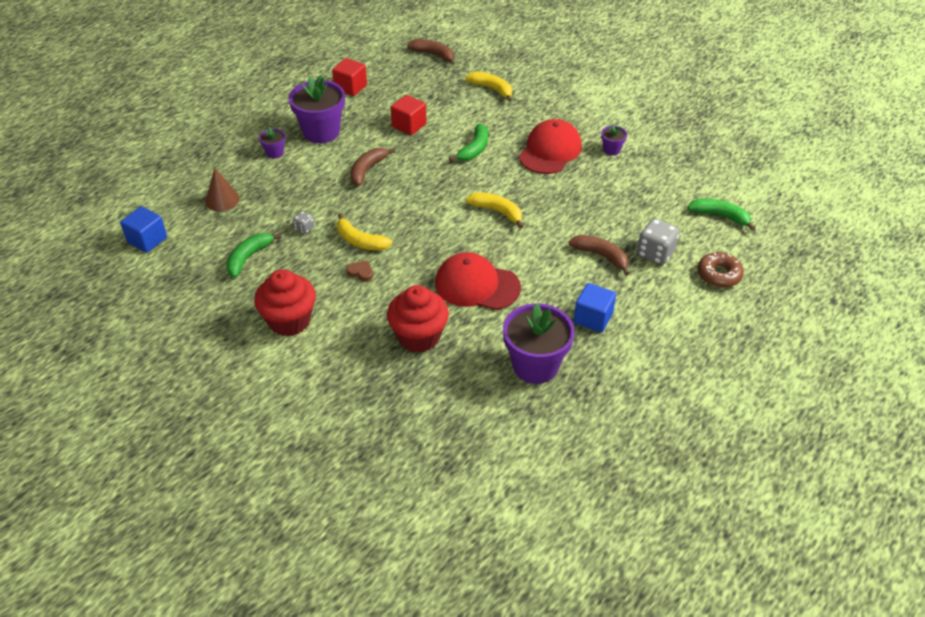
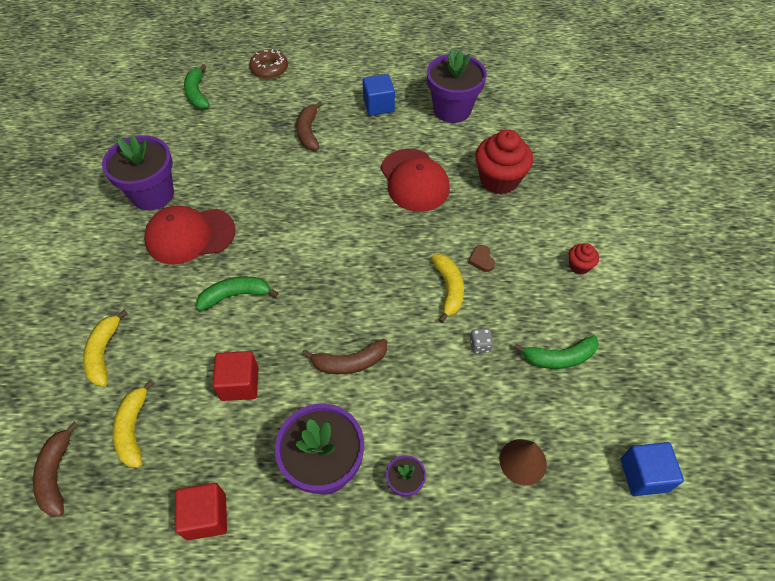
camera: 130 degrees left, 10 degrees up
red cupcake [254,269,316,336] -> red cupcake [569,243,599,275], size x0.49
yellow banana [466,192,523,228] -> yellow banana moved to [113,379,154,468]
purple flower pot [601,125,627,155] -> purple flower pot [102,135,174,211], size x2.16
grey dice [637,219,679,265] -> none

